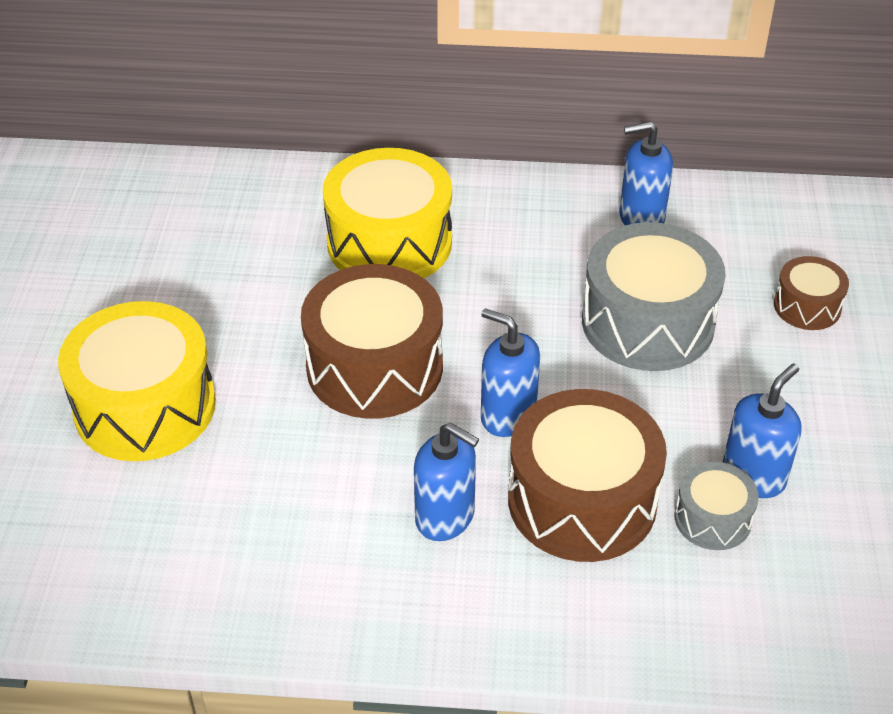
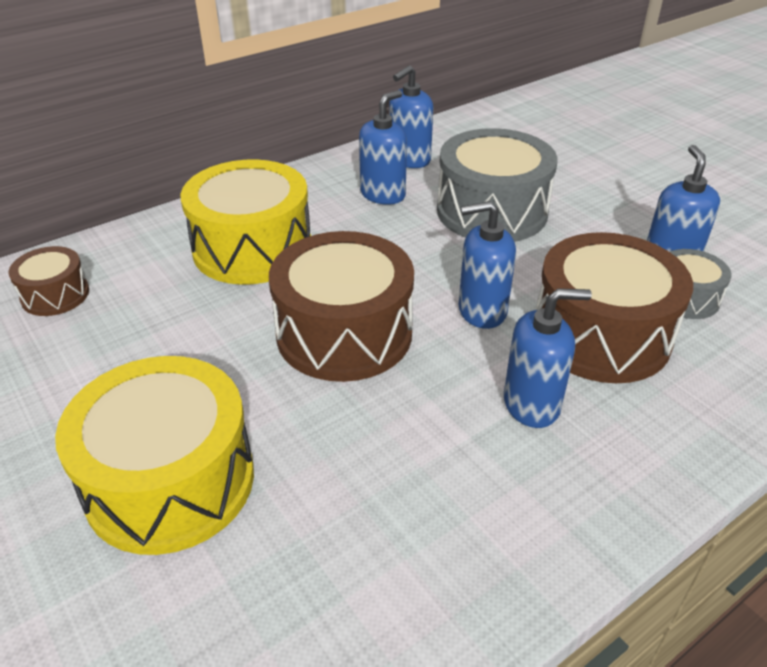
camera: 40 degrees left, 5 degrees down
brown drum [774,256,849,330] -> brown drum moved to [9,246,89,316]
none -> blue soap dispenser [359,90,407,205]

